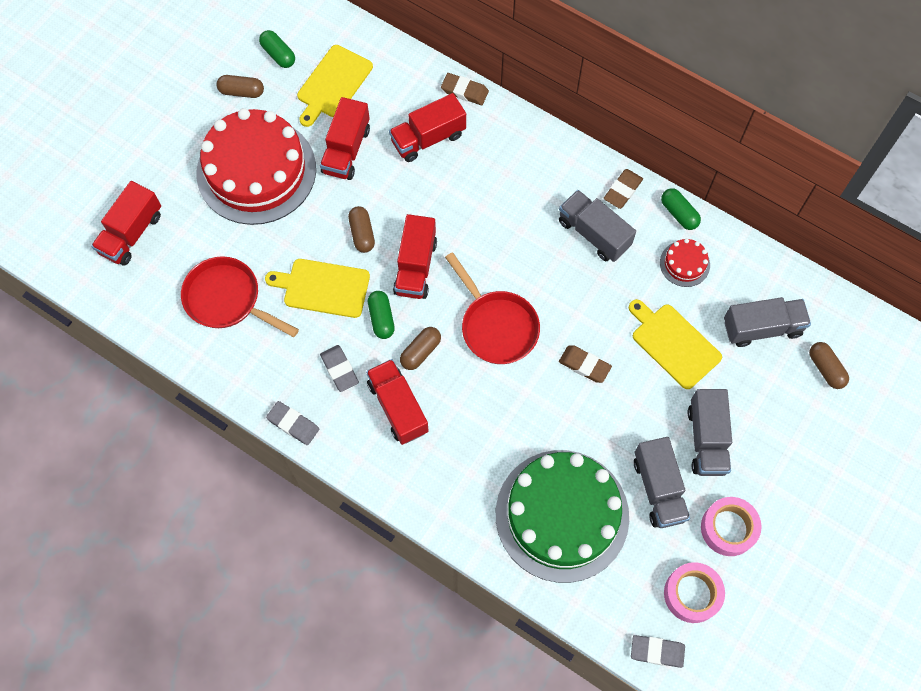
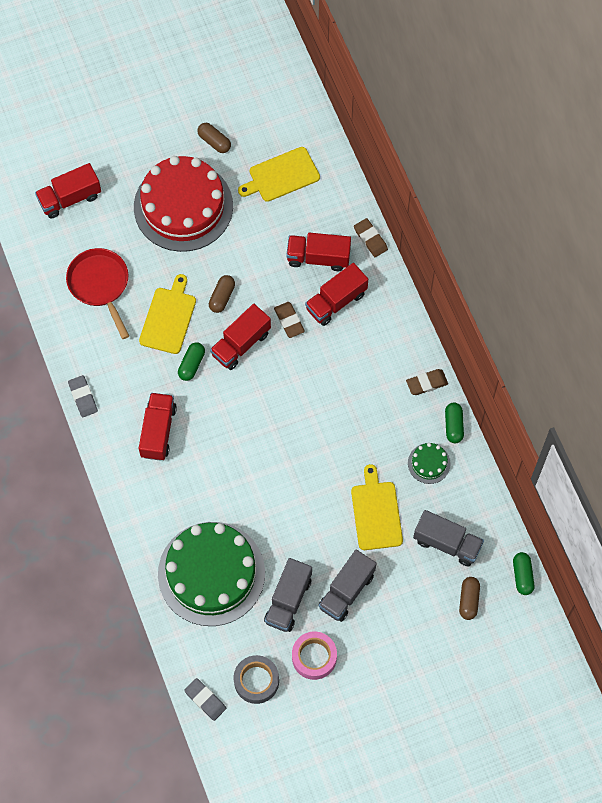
camera: 35 degrees right, 0 degrees up
green capsule [259,30,295,68] -> green capsule moved to [513,552,535,595]
yellow cutting board [265,259,370,318] -> yellow cutting board turned 60 degrees clockwise [139,274,196,354]
red truck [320,97,370,180] -> red truck moved to [305,263,368,326]
grey eraser [320,345,359,392] -> none
brown capsule [400,327,441,370] -> none
red pan [445,252,540,364] -> none
grey truck [559,190,636,262] -> none
brown eraser [559,345,612,383] -> brown eraser moved to [274,302,305,338]
red cake [660,238,710,287] -> green cake [408,443,451,484]
pink tape [664,562,725,623] -> grey tape [234,655,279,704]

